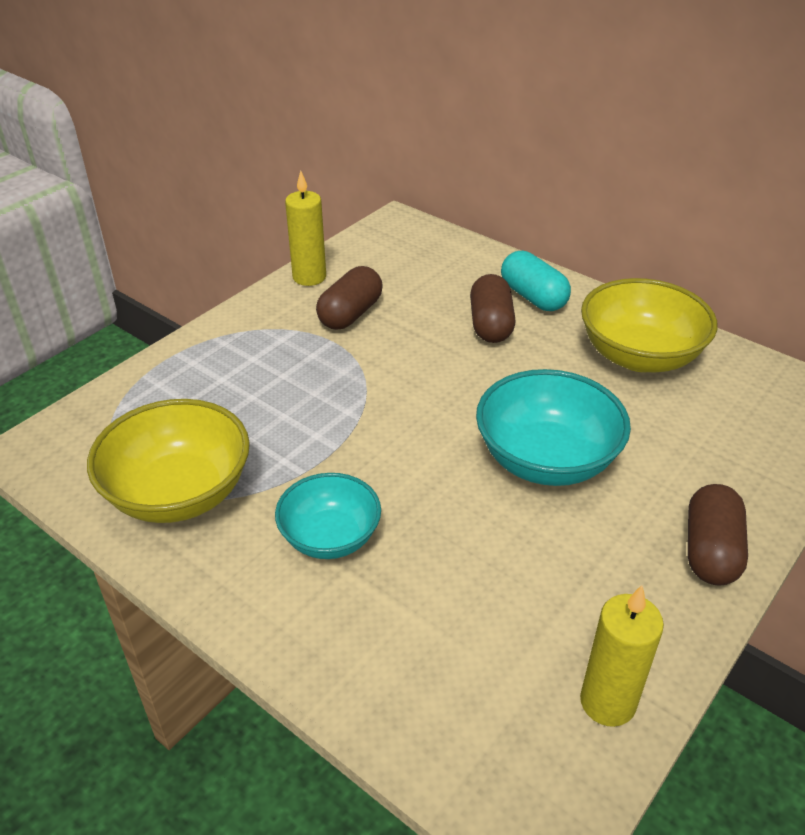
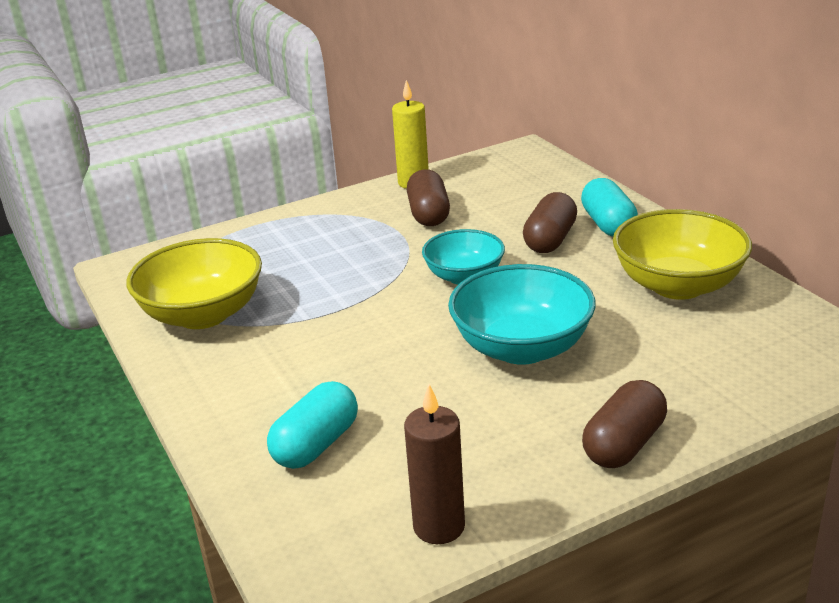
camera: 25 degrees right, 10 degrees down
turquoise bowl [275,473,381,559] -> turquoise bowl moved to [422,229,505,285]
brown capsule [316,266,383,330] -> brown capsule turned 60 degrees counterclockwise [407,169,450,226]
yellow candle [580,585,664,727] -> brown candle [404,384,465,544]
none -> turquoise capsule [267,381,358,469]

